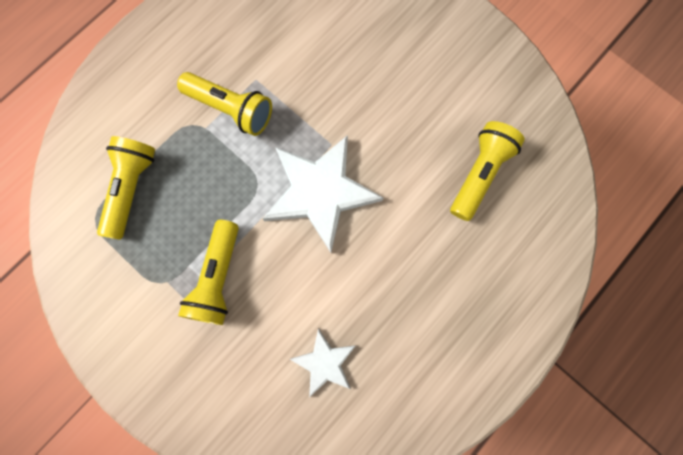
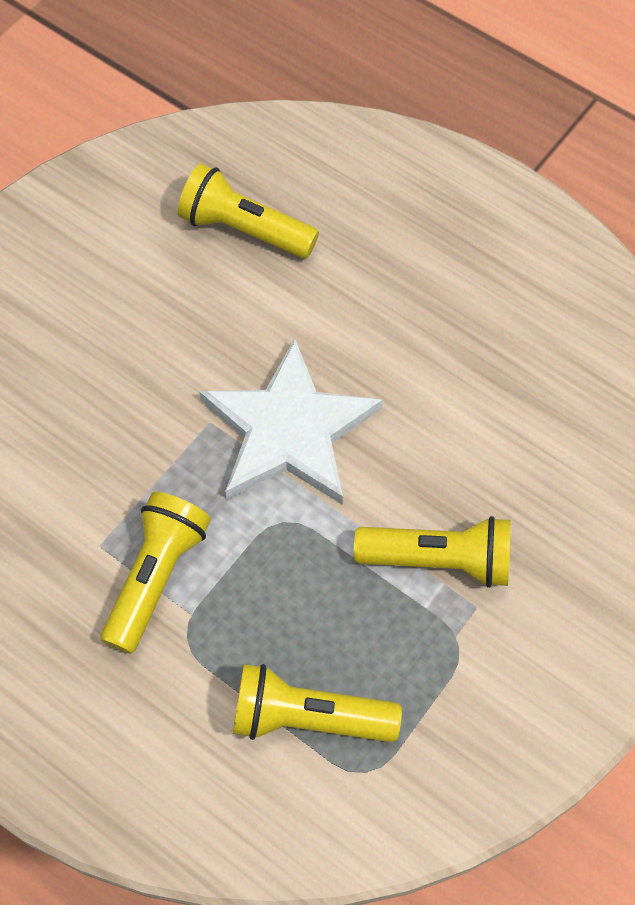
camera: 95 degrees left, 15 degrees down
white star [290,328,355,398] -> none

